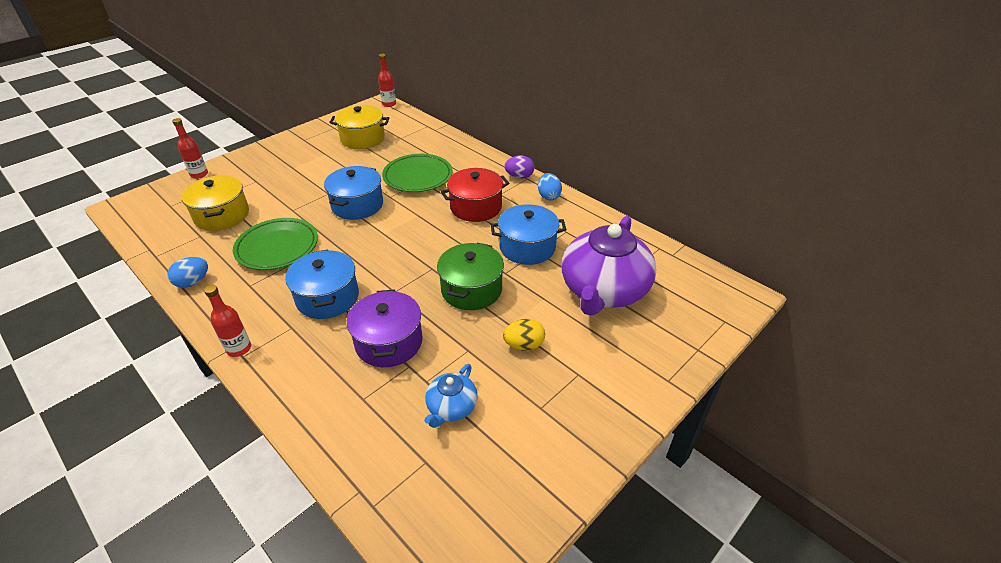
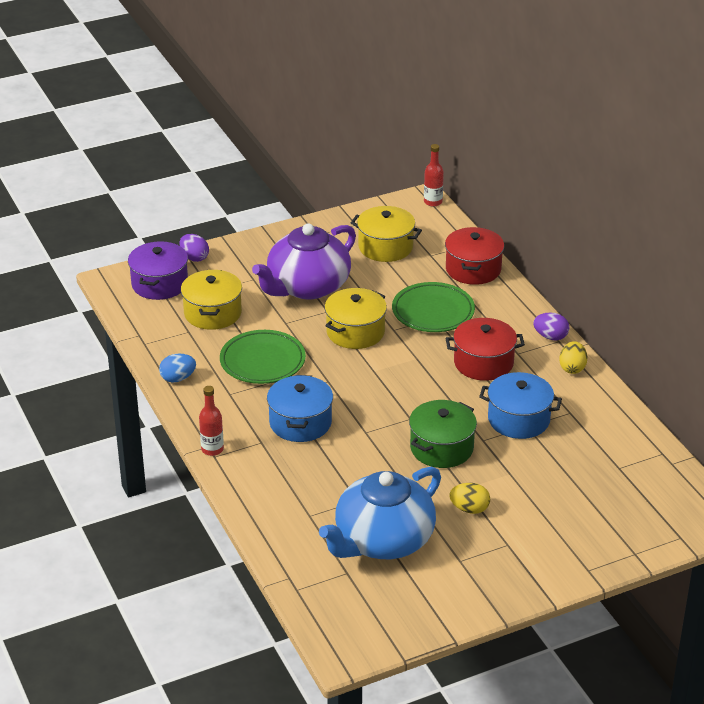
camera: 20 degrees right, 5 degrees down
red bottle [172,118,208,179] -> purple egg [179,234,209,262]
blue pot [324,166,383,220] -> yellow pot [325,288,387,349]
purple pot [347,289,423,367] -> purple pot moved to [128,241,188,300]
blue teapot [424,364,478,428] -> blue teapot [319,467,441,559], size x2.15
blue egg [538,173,562,200] -> yellow egg [559,341,588,374]
purple teapot [562,216,657,316] -> purple teapot moved to [252,223,356,299]
none -> red pot [445,227,504,285]

